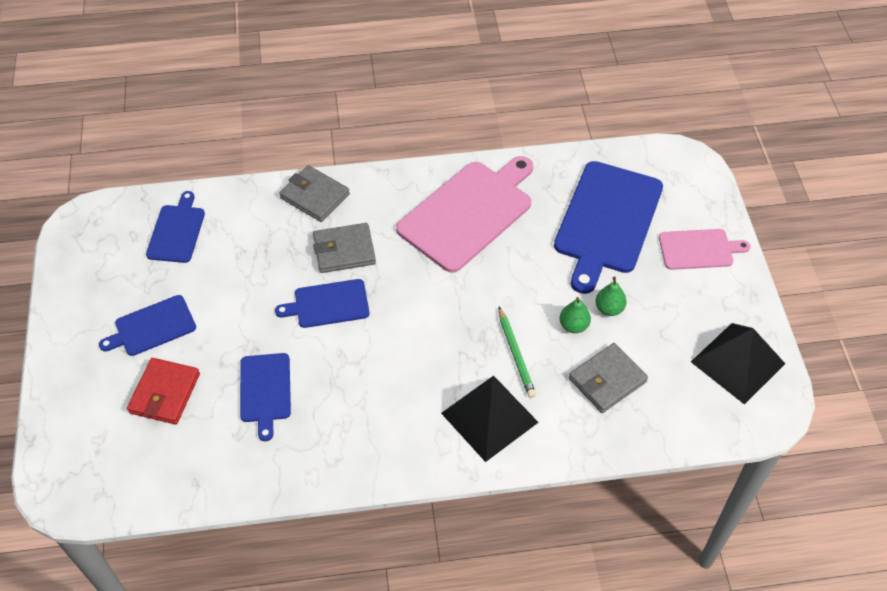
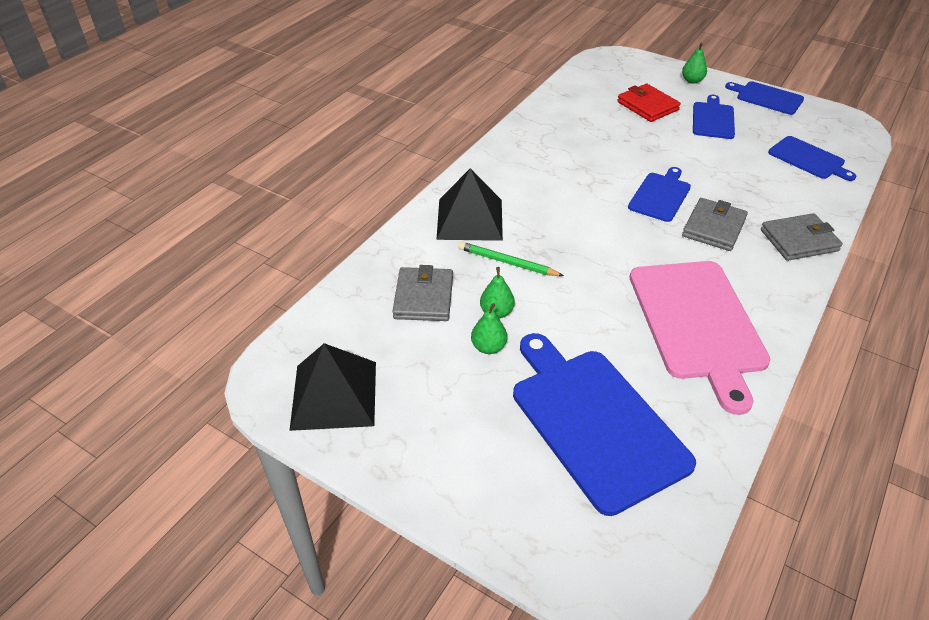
camera: 130 degrees right, 10 degrees down
blue cutting board [240,353,291,441] -> blue cutting board moved to [725,81,804,115]
pink cutting board [659,229,750,270] -> none
none -> green pear [682,42,707,84]

